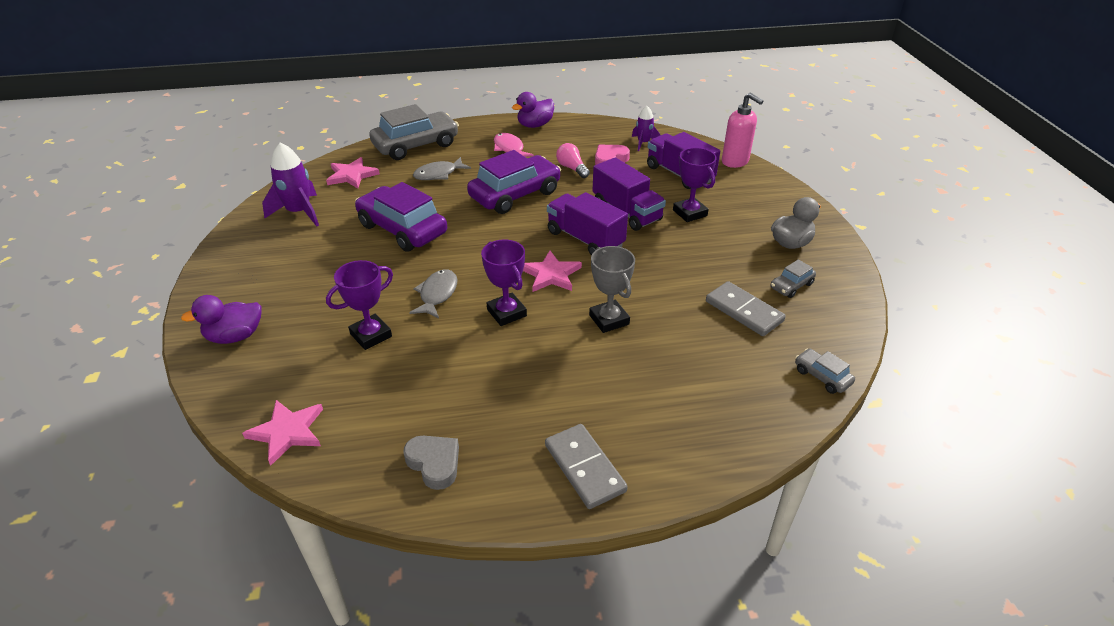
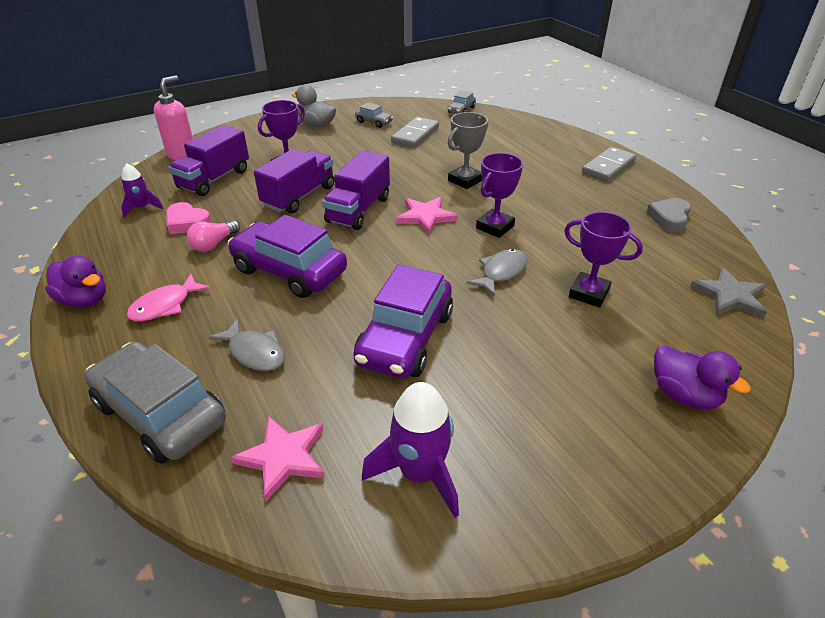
camera: 110 degrees left, 0 degrees up
pink star [242,400,323,466] -> grey star [690,267,767,318]
grey fish [409,269,457,318] -> grey fish turned 135 degrees clockwise [467,249,527,296]

